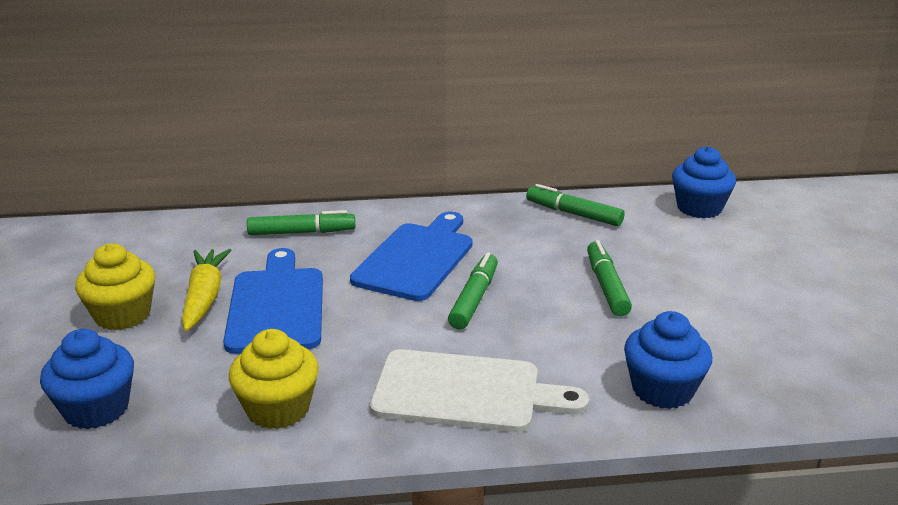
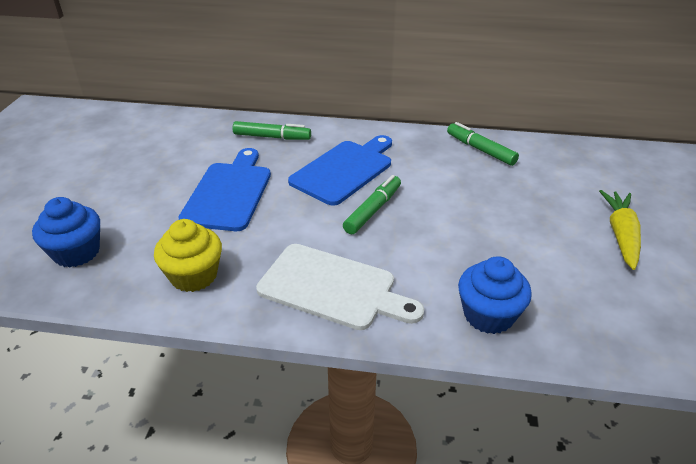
camera: 15 degrees right, 10 degrees up
yellow cupcake [75,244,155,331] -> none
yellow carrot [181,249,232,331] -> yellow carrot moved to [599,190,641,270]
green marker [587,240,632,316] -> none
blue cupcake [672,146,736,218] -> none

